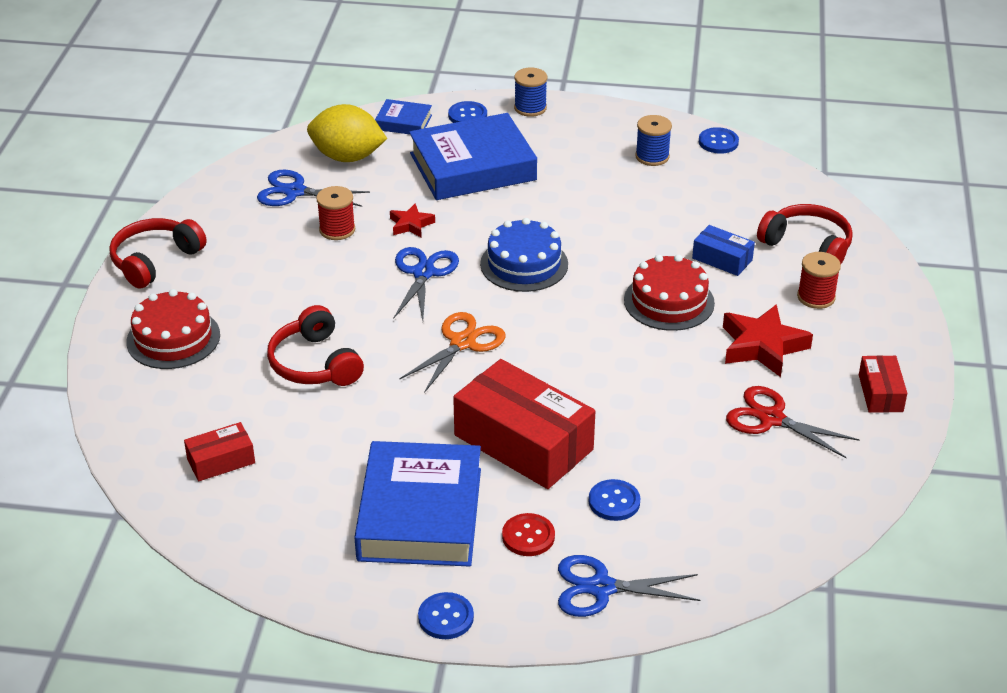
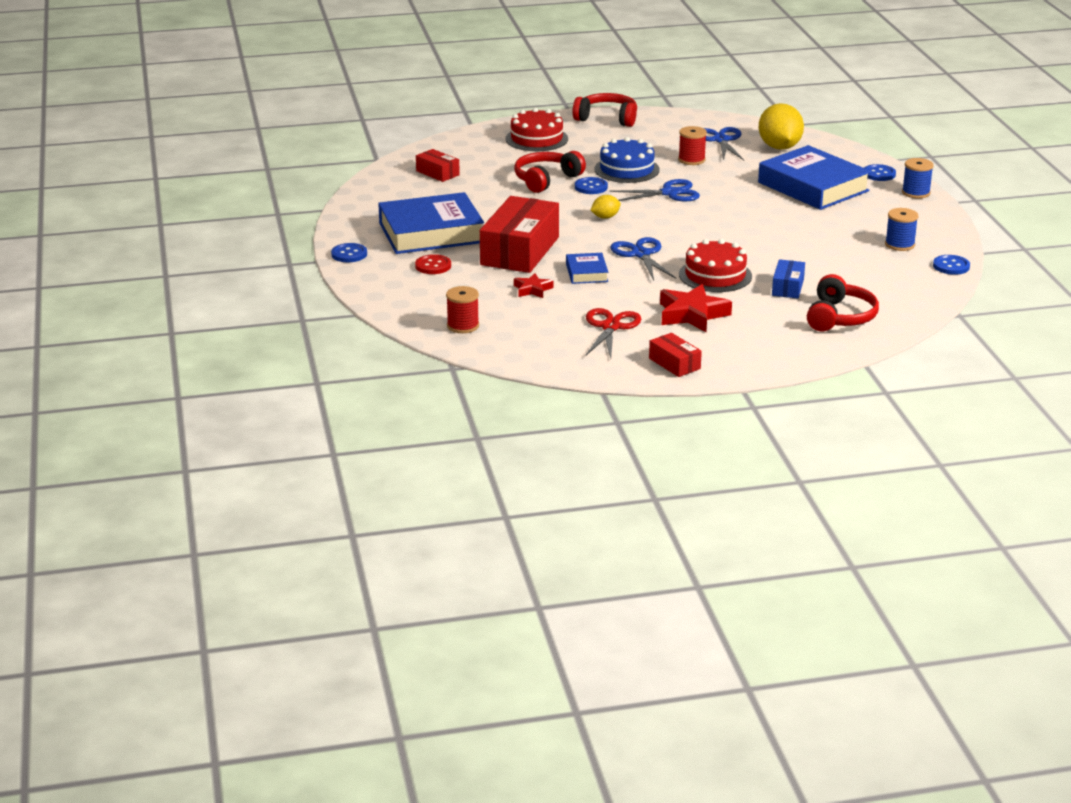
camera: 70 degrees right, 10 degrees down
blue book [375,99,432,134] -> blue book moved to [566,253,608,284]
red star [390,203,435,238] -> red star moved to [514,273,554,298]
orange scissors [399,312,506,393] -> yellow lemon [591,195,621,219]
blue cake [480,218,568,292] -> blue cake moved to [594,137,660,183]
blue scissors [558,555,700,617] -> blue scissors moved to [610,237,676,280]
blue button [589,479,640,521] -> blue button moved to [575,177,608,194]
red spool [797,252,841,309] -> red spool moved to [446,286,479,333]
red box [859,355,907,413] -> red box turned 75 degrees clockwise [649,333,702,377]

